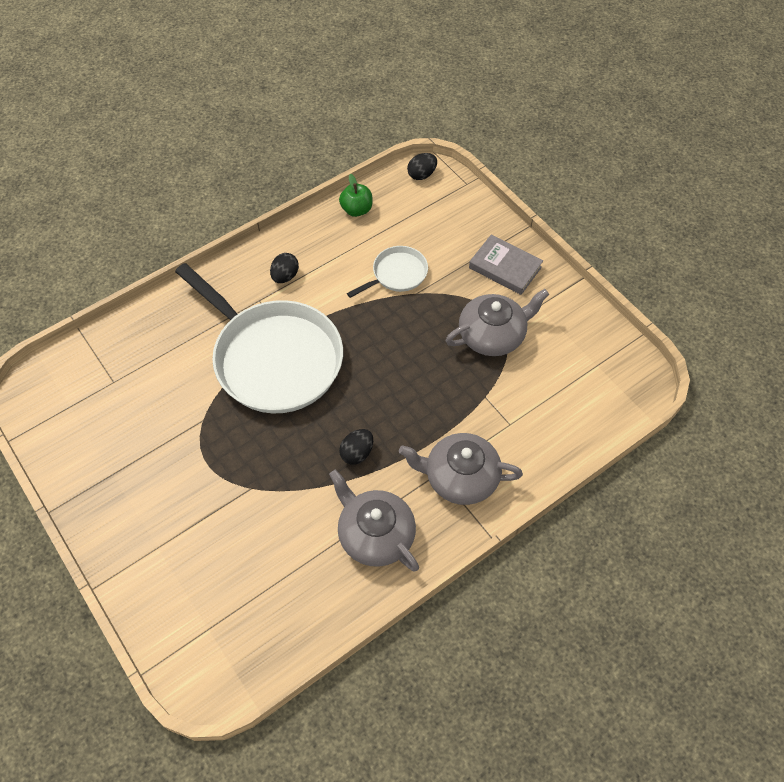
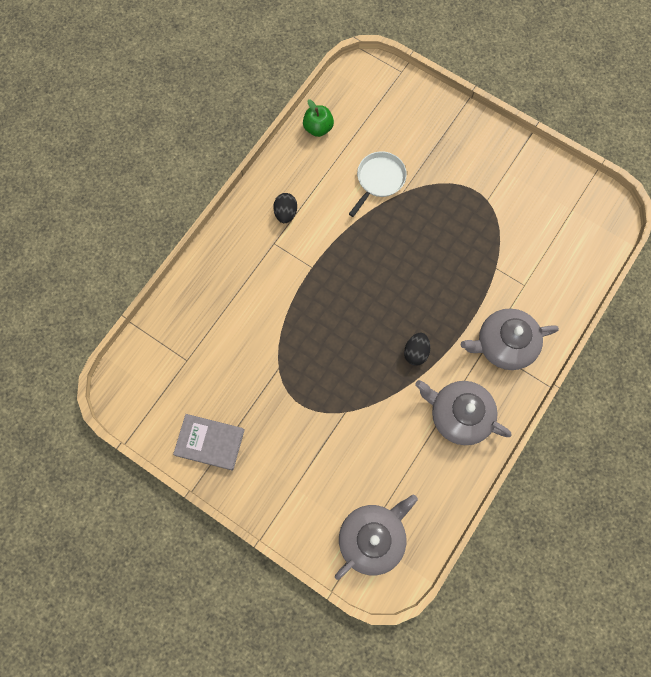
camera: 20 degrees left, 15 degrees up
white pan [175,263,343,413] -> none
black egg [407,153,437,180] -> none
grey teapot [446,289,549,356] -> grey teapot moved to [335,494,418,580]
grey book [469,234,543,295] -> grey book moved to [173,414,245,470]

